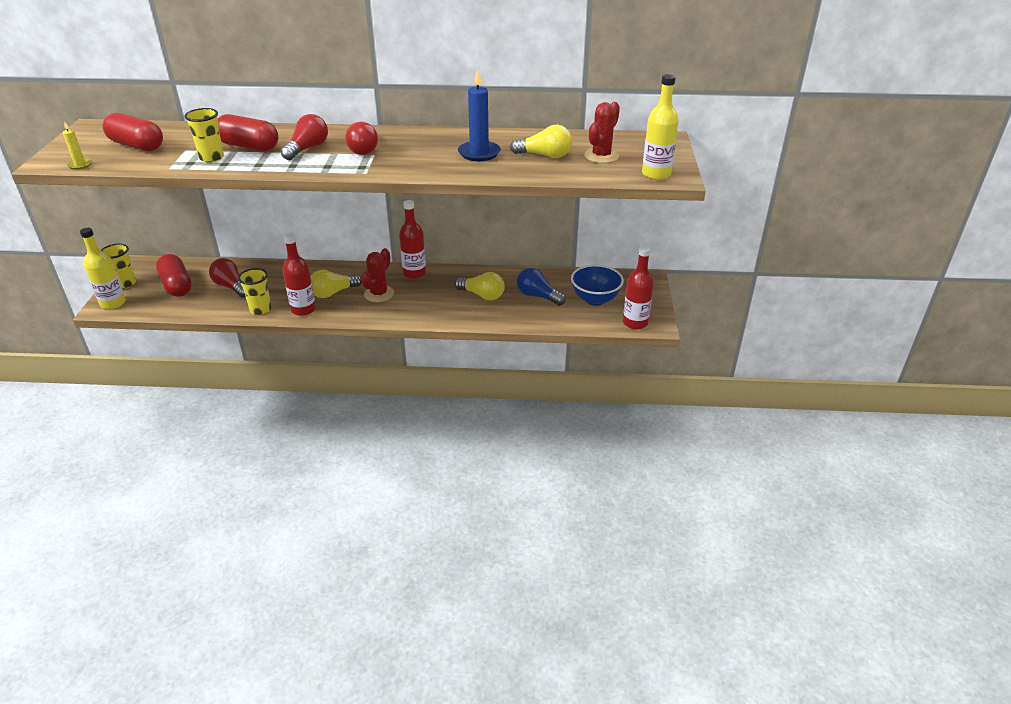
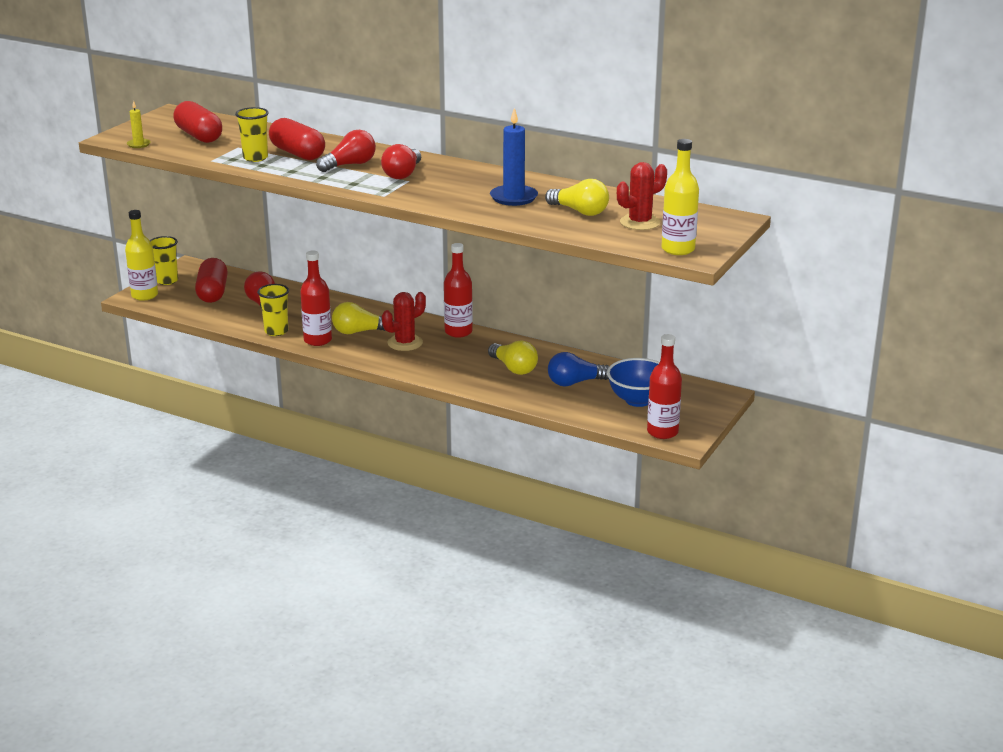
camera: 25 degrees right, 10 degrees down
blue light bulb [517,268,566,306] -> blue light bulb turned 75 degrees counterclockwise [548,352,610,387]

